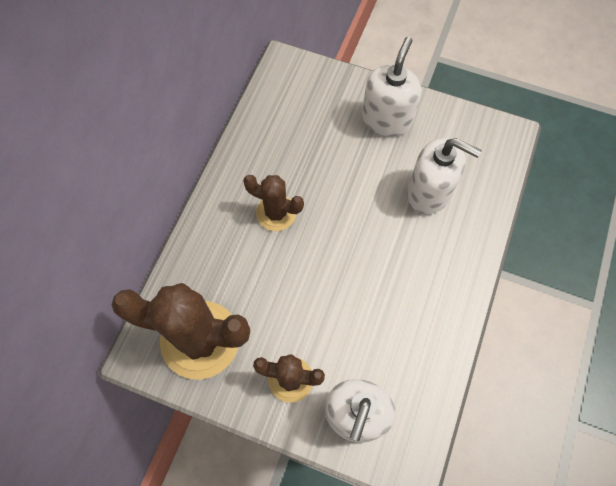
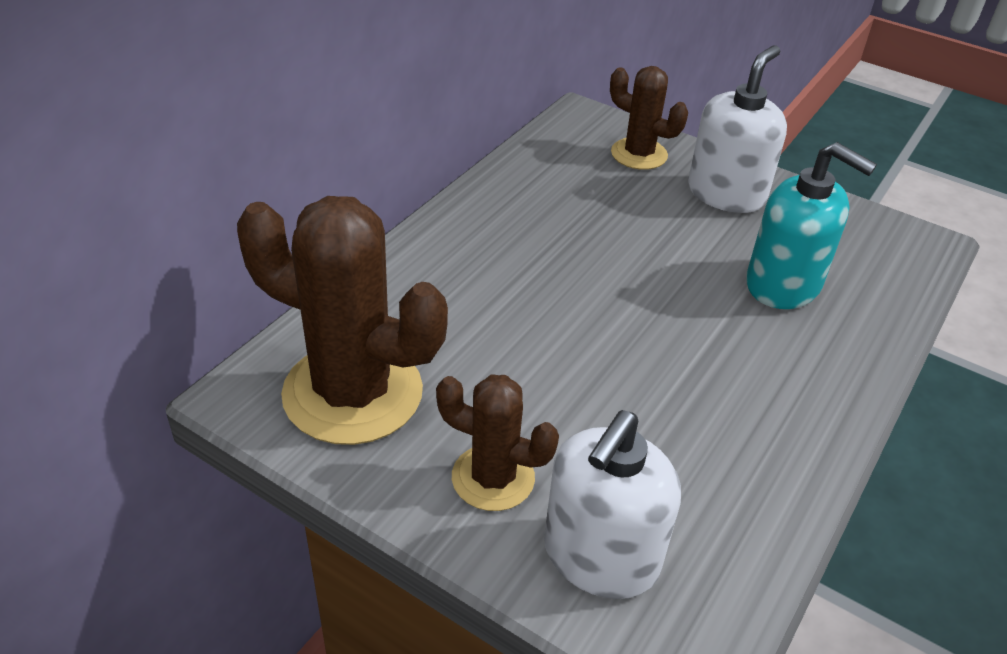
camera: 10 degrees right, 25 degrees down
brown cactus [243,175,304,231] -> brown cactus moved to [610,66,688,170]
white soap dispenser [407,138,482,214] -> turquoise soap dispenser [746,142,877,309]

